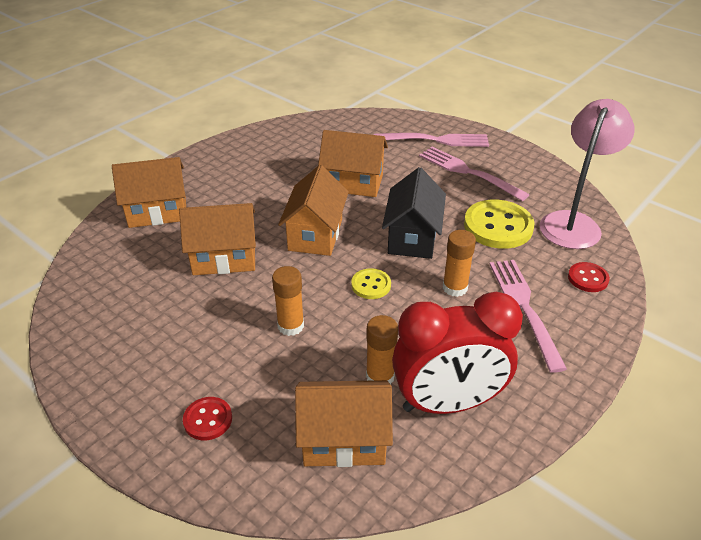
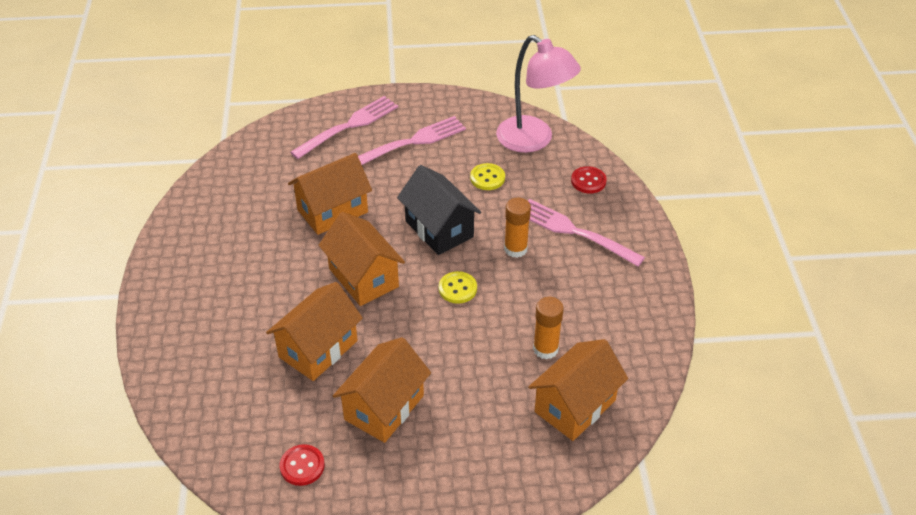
camera: 45 degrees left, 5 degrees up
orange house [112,157,186,228] -> orange house moved to [333,337,431,443]
red button [183,397,232,440] -> red button moved to [280,444,325,486]
orange glue stick [272,266,304,336] -> none
red clock [392,292,523,414] -> none
pink fork [419,147,530,201] -> pink fork turned 150 degrees clockwise [358,116,466,165]
yellow button [464,200,535,249] -> yellow button [470,163,505,190], size x0.53
pink lamp [540,99,635,249] -> pink lamp turned 150 degrees clockwise [496,35,581,153]

